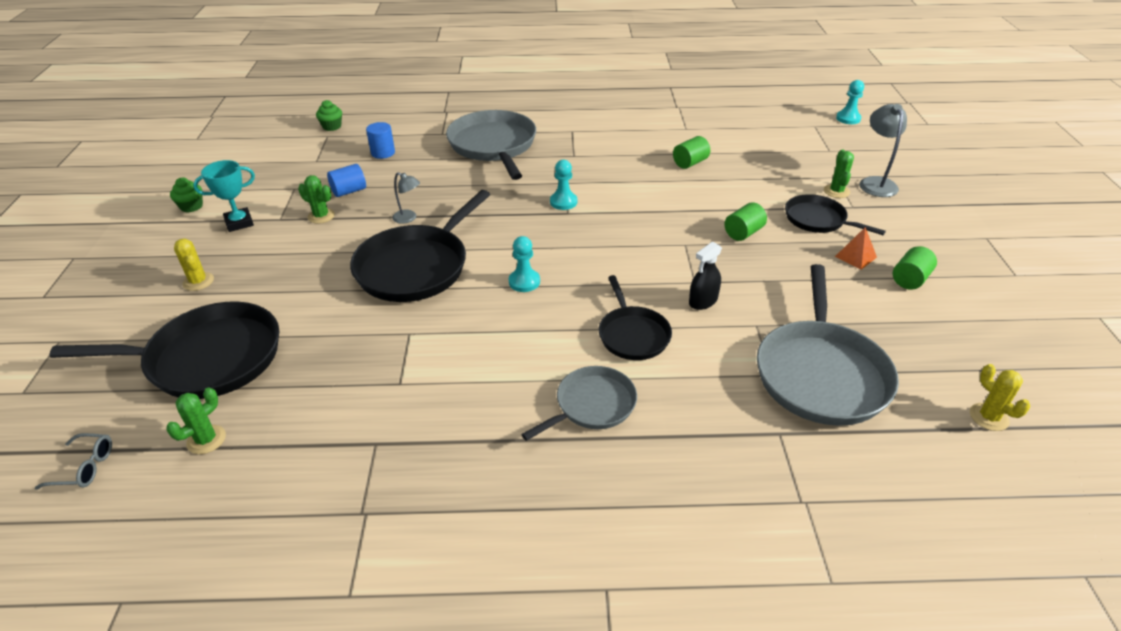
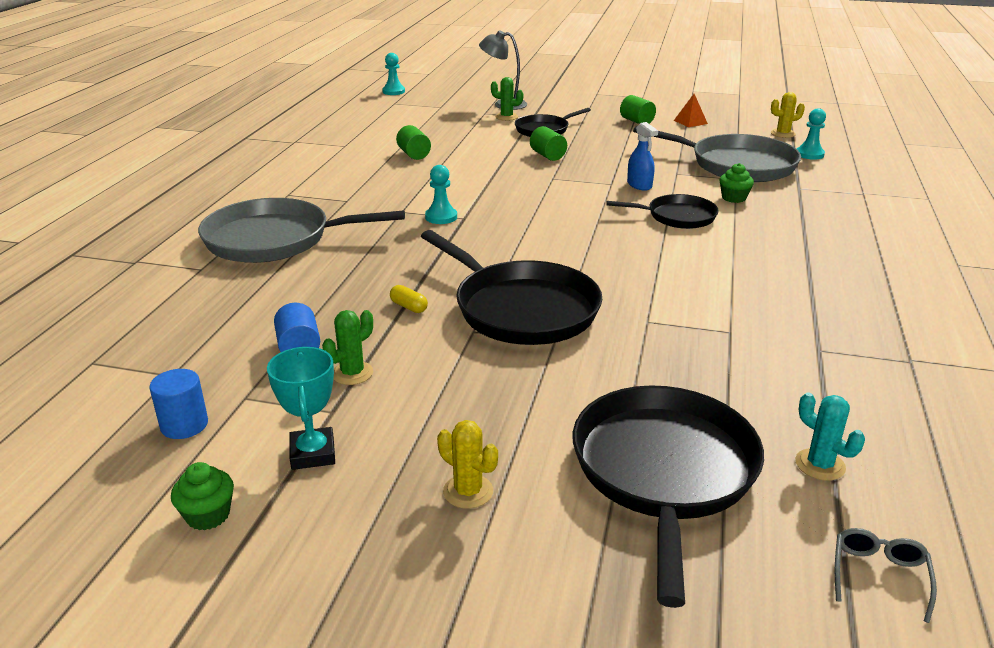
camera: 75 degrees left, 10 degrees down
green cactus [166,387,226,454] -> turquoise cactus [795,393,865,481]
yellow cactus [174,239,214,291] -> yellow cactus turned 60 degrees clockwise [437,420,498,509]
green cupcake [316,100,342,131] -> green cupcake moved to [719,163,754,203]
blue cylinder [366,122,395,159] -> blue cylinder moved to [149,369,208,439]
grey lamp [392,172,420,224] -> yellow capsule [390,285,428,313]
turquoise pawn [508,236,540,292] -> turquoise pawn moved to [797,108,826,160]
grey pan [521,366,637,441] -> none
black spray bottle [689,242,722,310] -> blue spray bottle [627,122,658,191]
orange pyramid [835,227,877,270] -> orange pyramid moved to [674,94,708,127]

